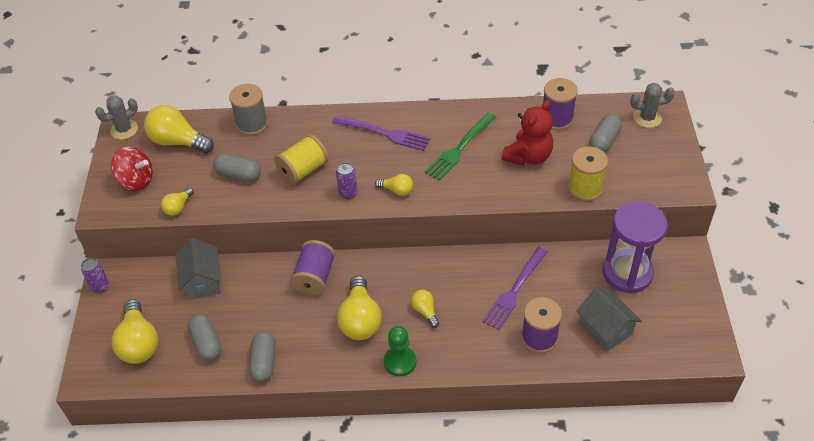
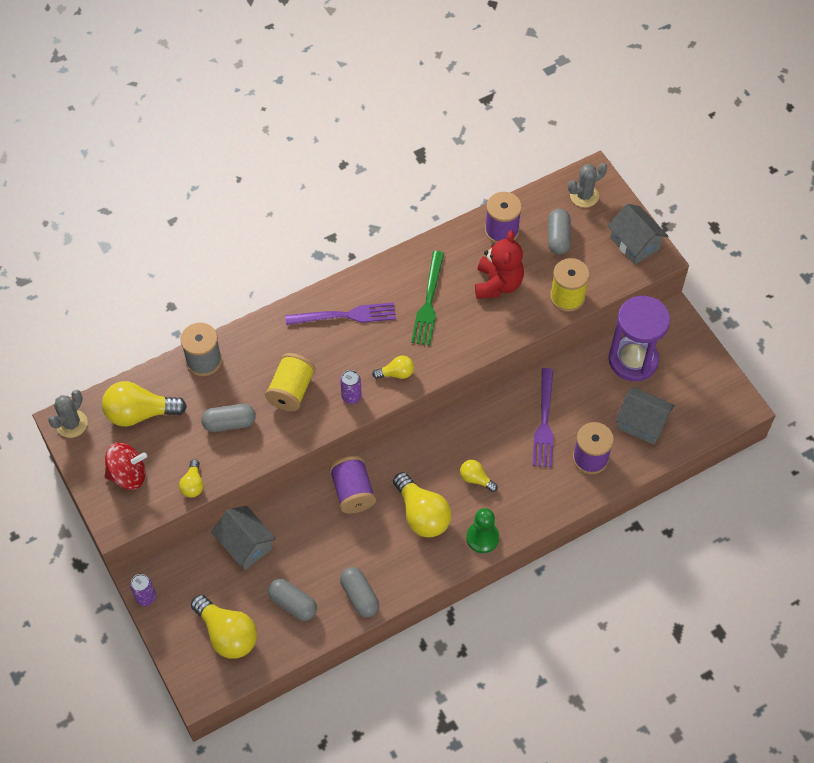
camera: 30 degrees left, 10 degrees up
none -> grey house [608,204,668,264]

